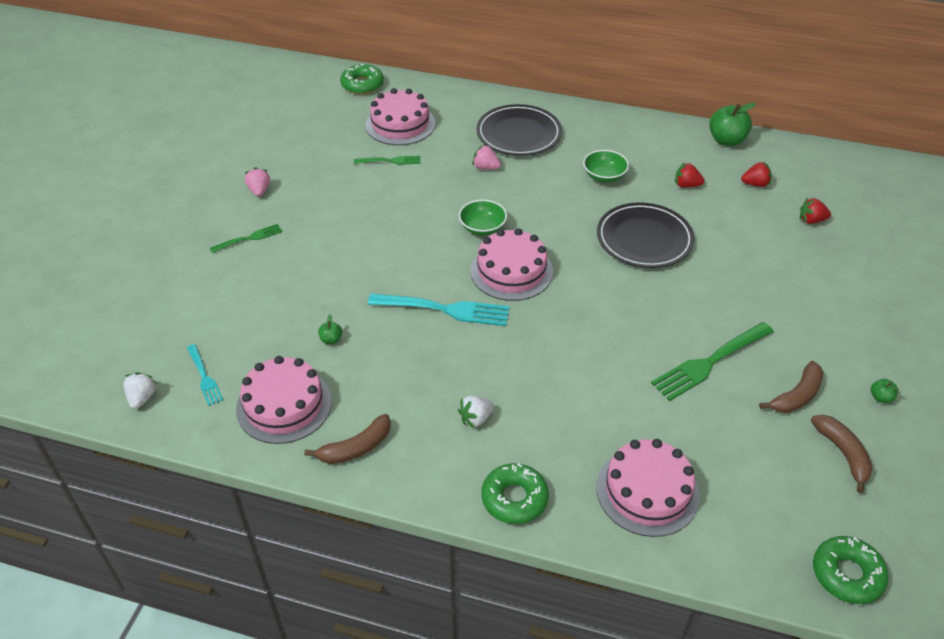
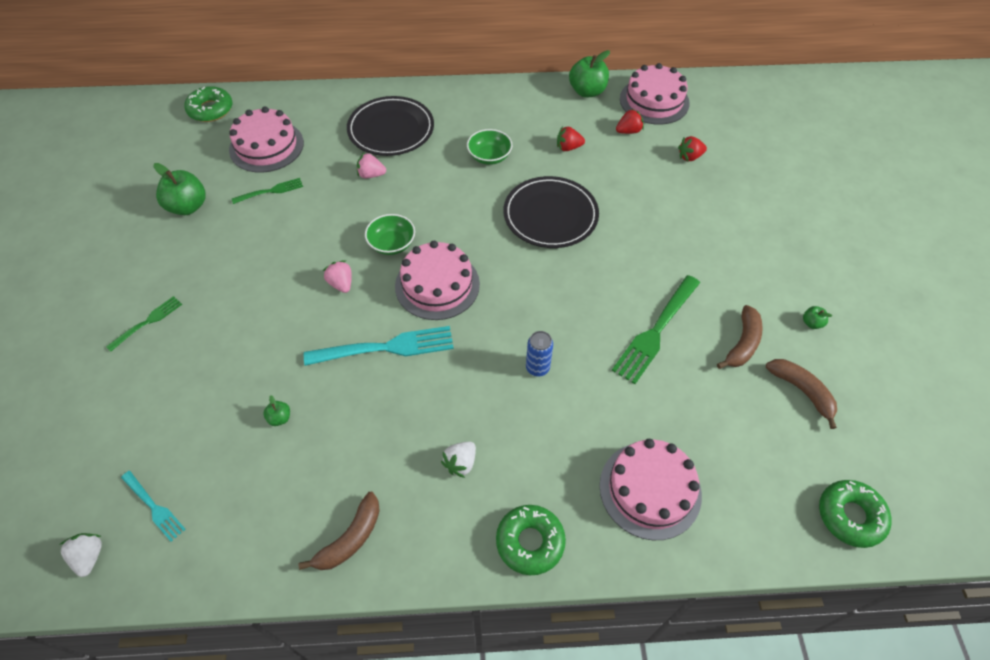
camera: 20 degrees left, 10 degrees up
pink cake [236,356,332,444] -> pink cake moved to [620,63,690,124]
pink strawberry [245,167,270,197] -> pink strawberry moved to [323,260,352,293]
none -> green apple [153,163,206,215]
none -> blue can [526,331,553,376]

